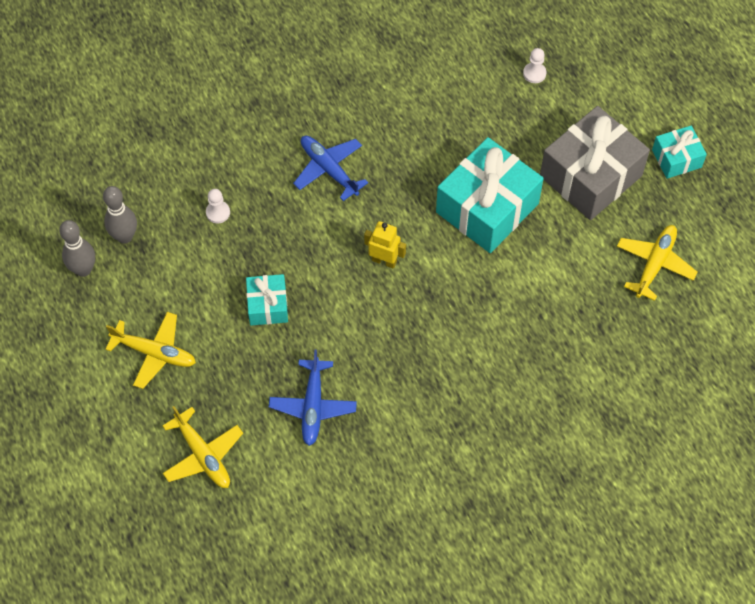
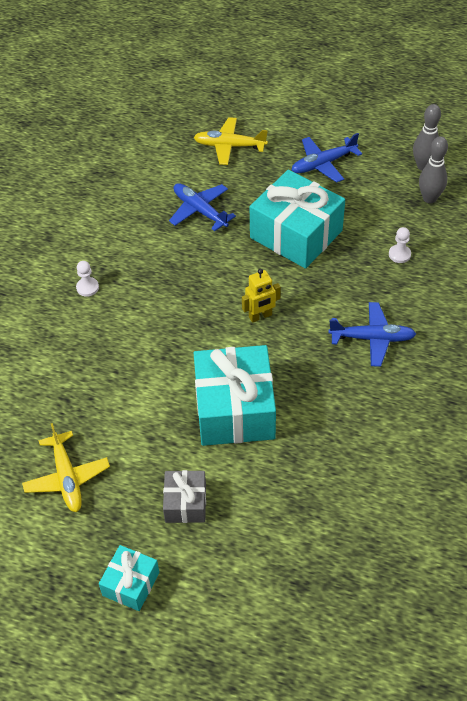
camera: 135 degrees right, 10 degrees down
yellow plane [105,312,196,389] -> blue plane [292,133,362,183]
turquoise gift [246,274,288,326] -> turquoise gift [250,170,345,269], size x1.95
white pawn [523,48,547,83] -> white pawn moved to [76,261,99,297]
grey gift [540,106,650,220] -> grey gift [163,470,206,523], size x0.51

